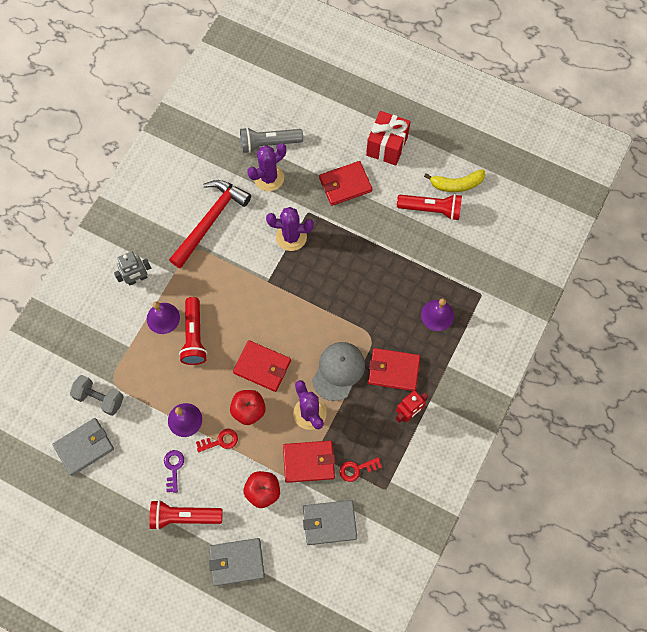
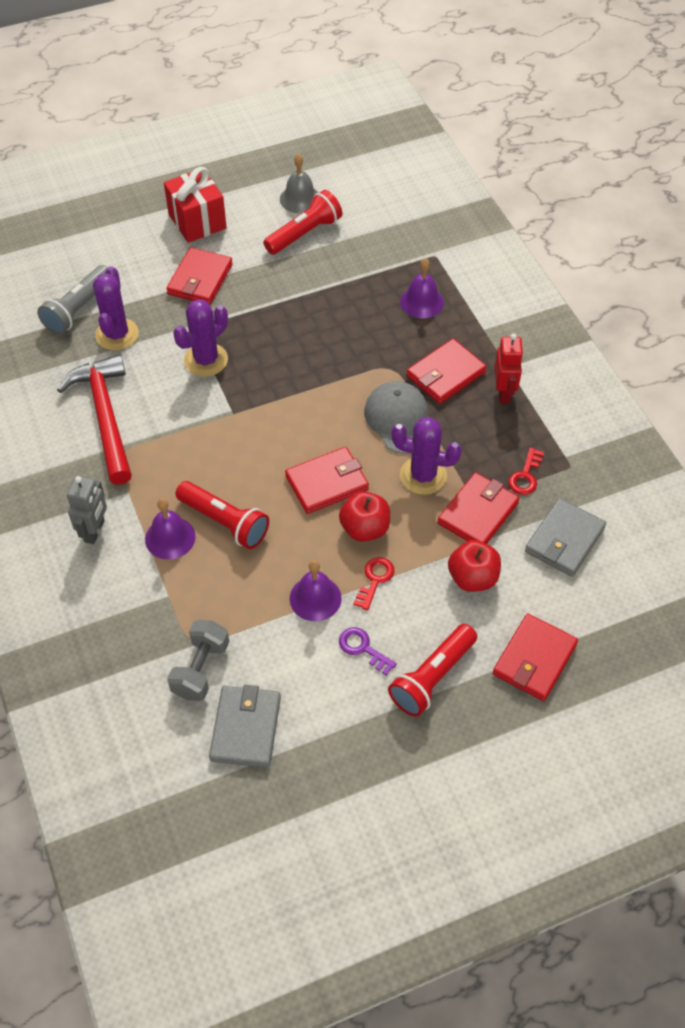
camera: 50 degrees left, 15 degrees down
grey dumbbell [70,375,124,416] -> grey dumbbell turned 45 degrees counterclockwise [167,620,229,701]
grey wallet [209,538,265,586] -> red wallet [493,614,578,701]
yellow banana [424,169,485,192] -> grey bell [280,154,318,213]

